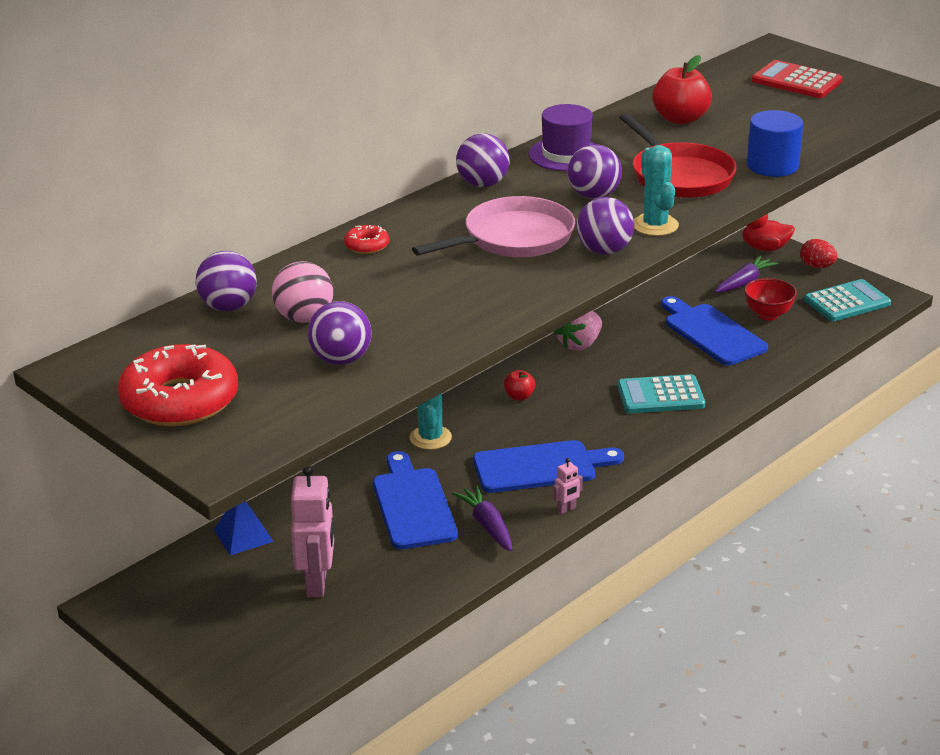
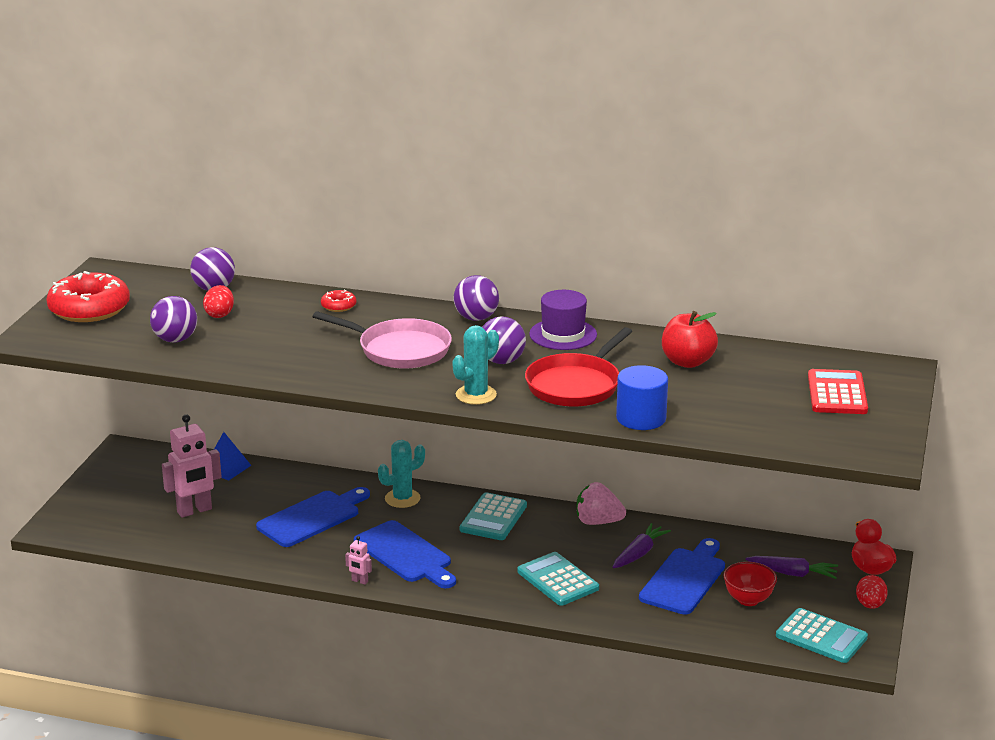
camera: 60 degrees right, 5 degrees down
pink ball [272,261,333,323] -> red egg [203,285,234,318]
purple carrot [452,485,512,551] -> purple carrot moved to [613,523,671,568]
red apple [504,370,535,401] -> turquoise calculator [460,492,527,540]
purple ball [576,197,634,255] -> none

